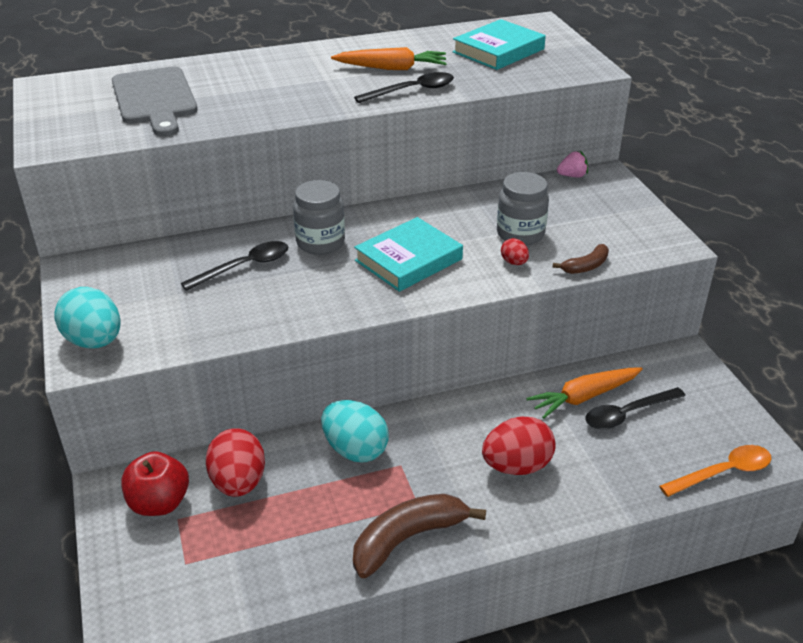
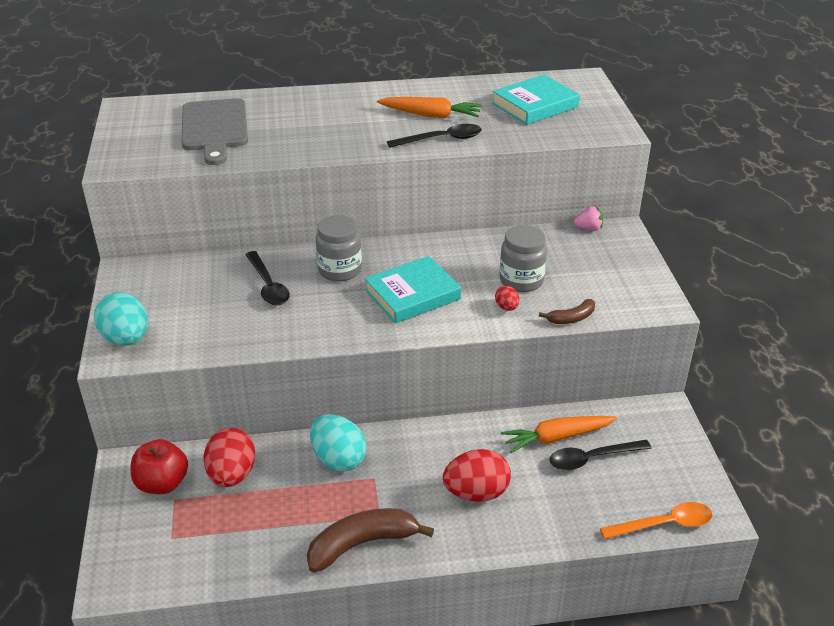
camera: 10 degrees right, 0 degrees up
black spoon [181,241,288,291] -> black spoon turned 90 degrees clockwise [245,251,290,305]

